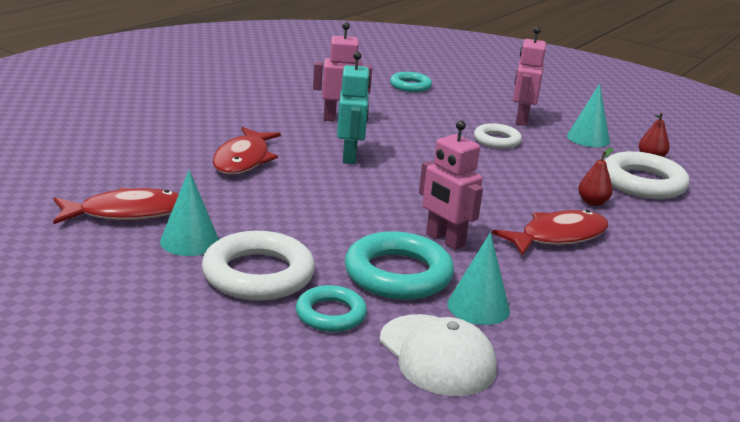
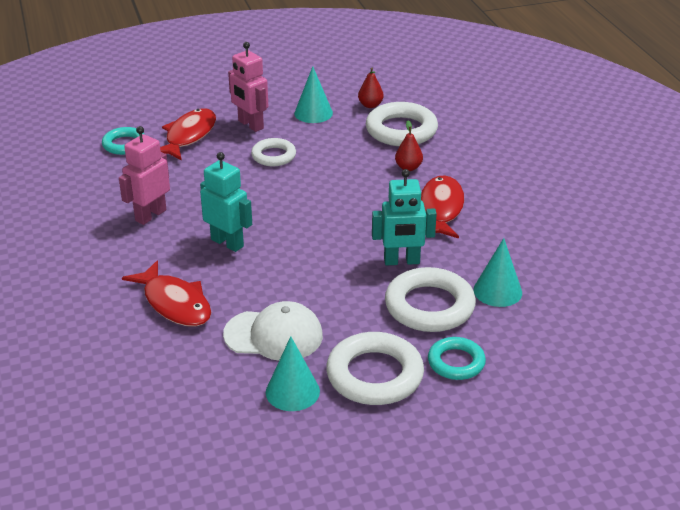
camera: 50 degrees left, 10 degrees up
red fish [53,187,179,224] -> red fish moved to [160,108,216,160]
turquoise ring [345,231,454,300] -> white ring [385,267,476,332]
white cap [380,314,497,396] -> white cap moved to [223,301,323,361]
pink robot [419,120,483,250] -> turquoise robot [372,169,437,265]

